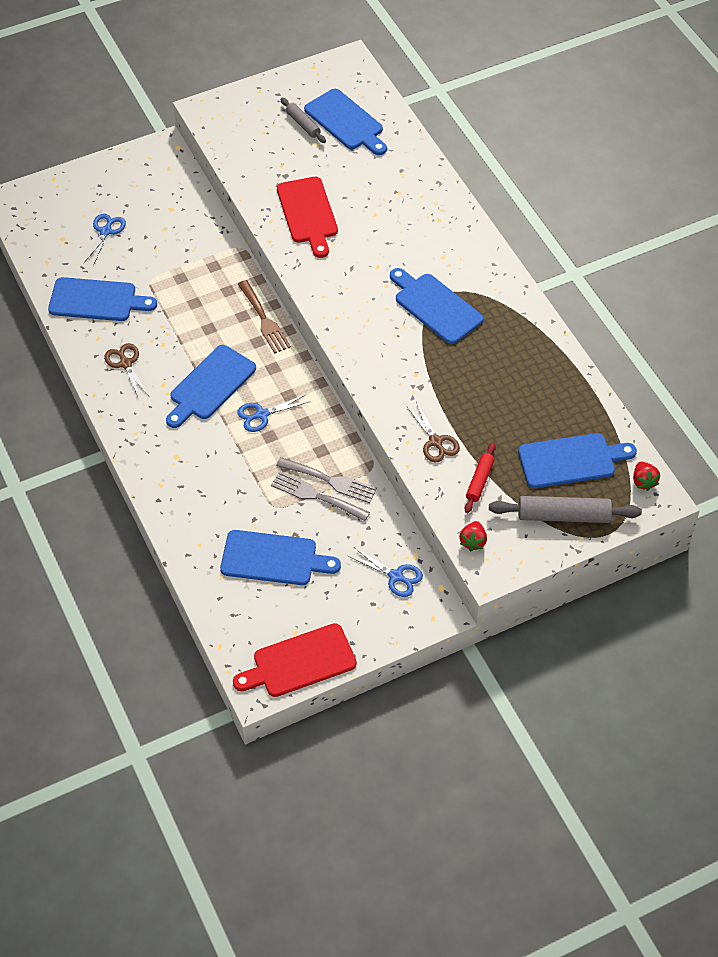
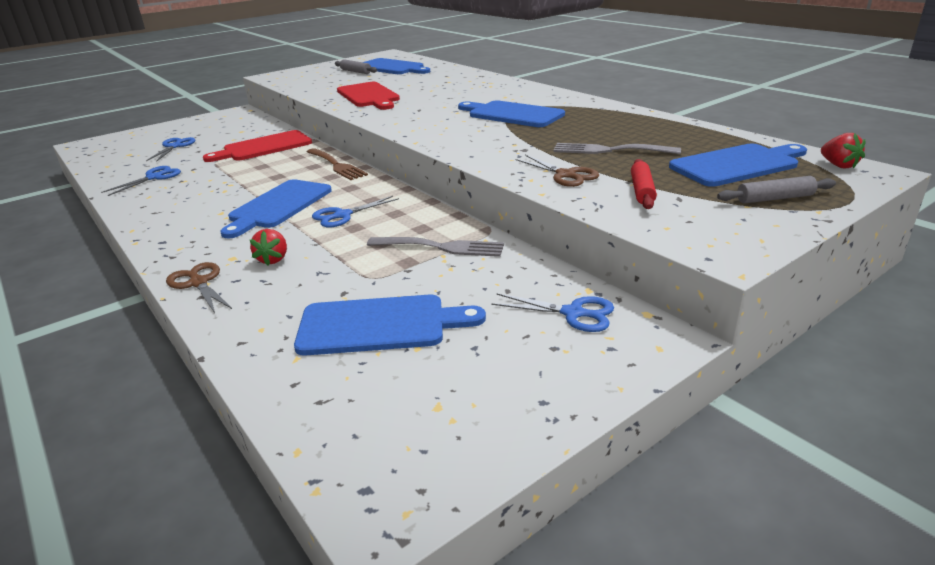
camera: 10 degrees left, 25 degrees down
blue cutting board [48,277,157,321] -> blue scissors [101,166,181,196]
brown scissors [104,343,149,398] -> brown scissors moved to [166,262,232,313]
red cutting board [233,623,357,697] -> red cutting board moved to [203,130,312,162]
grey fork [271,471,370,521] -> grey fork moved to [554,143,681,154]
red strawberry [459,521,487,551] -> red strawberry moved to [250,229,287,265]
grey rolling pin [489,496,642,523] -> grey rolling pin [717,176,836,203], size x0.59

